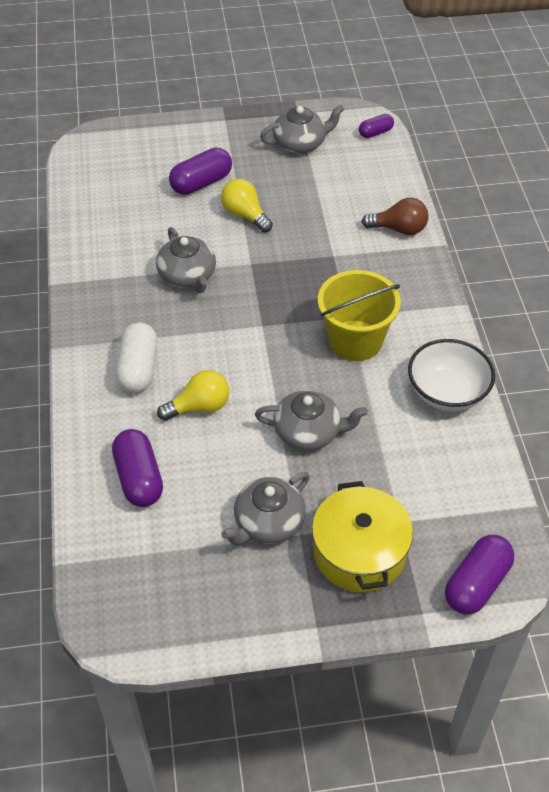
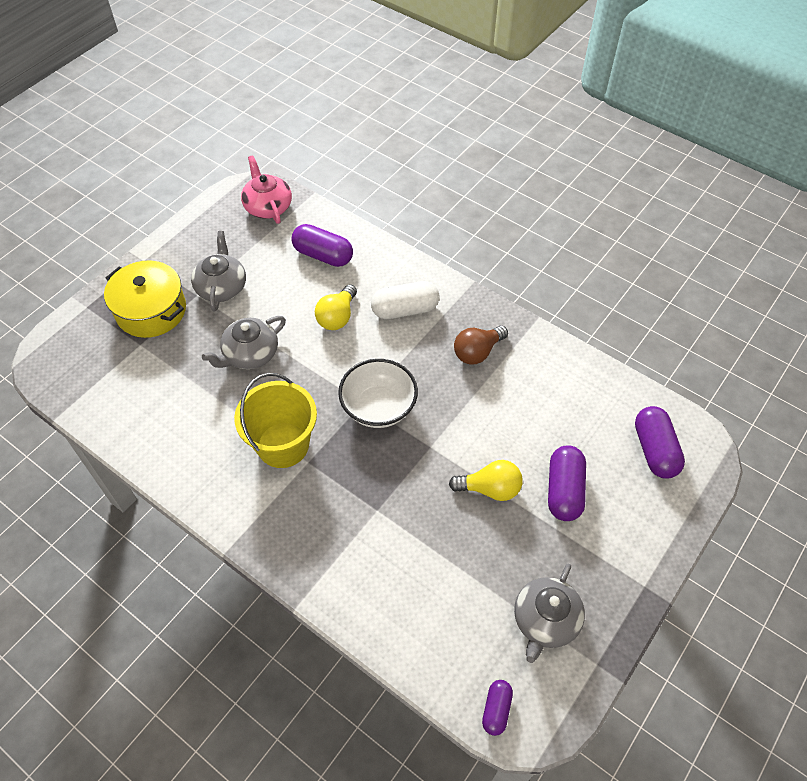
camera: 135 degrees right, 5 degrees up
white capsule [116,322,157,393] -> white capsule turned 60 degrees counterclockwise [371,281,440,319]
grey teapot [156,227,216,293] -> none
brown light bulb [362,198,428,235] -> brown light bulb moved to [454,326,508,365]
white bowl [408,339,495,411] -> white bowl moved to [338,359,418,428]
purple capsule [445,535,514,614] -> purple capsule moved to [635,406,685,478]
none -> pink teapot [241,156,292,224]

